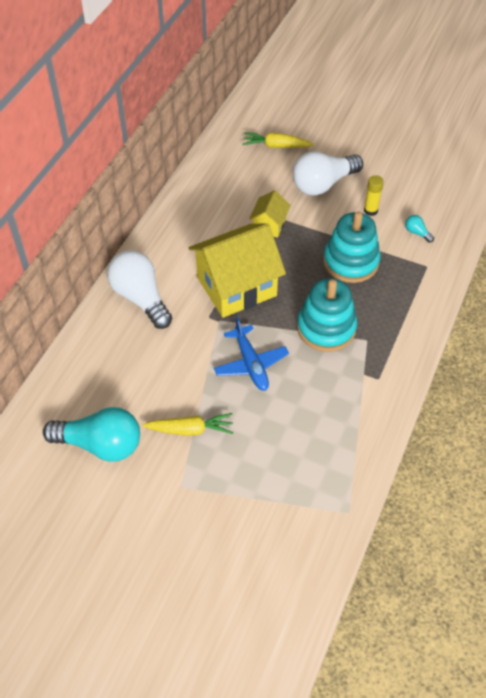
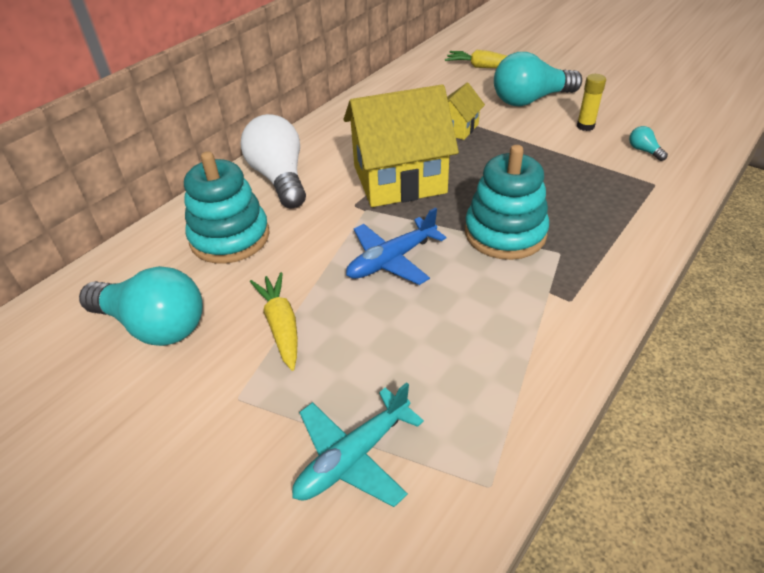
camera: 15 degrees right, 10 degrees down
yellow carrot [142,413,233,436] -> yellow carrot turned 120 degrees counterclockwise [250,272,298,371]
blue plane [214,317,289,391] -> blue plane turned 60 degrees clockwise [346,207,446,285]
white light bulb [292,151,363,196] -> turquoise light bulb [494,52,582,106]
turquoise stacking toy [323,212,381,283] -> turquoise stacking toy moved to [184,151,270,264]
none -> turquoise plane [292,382,424,507]

